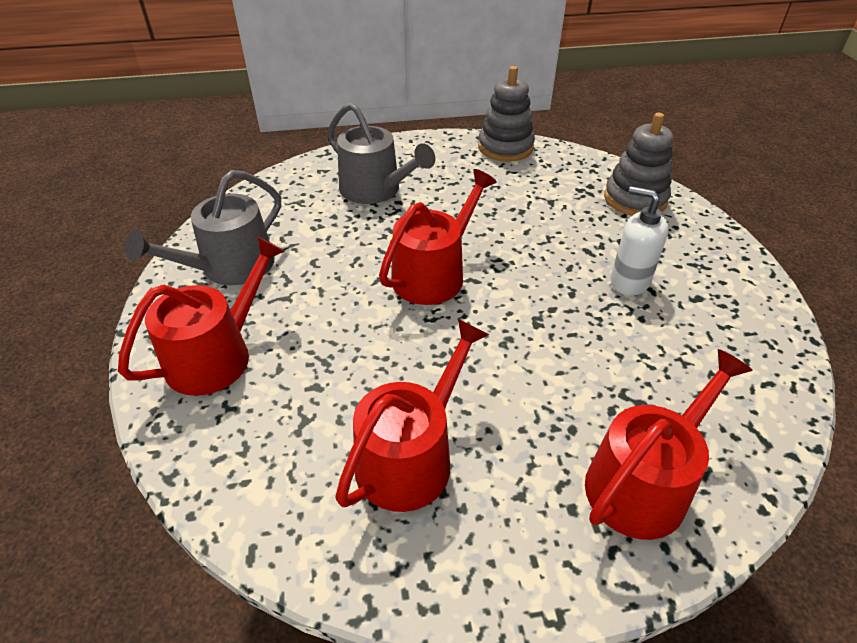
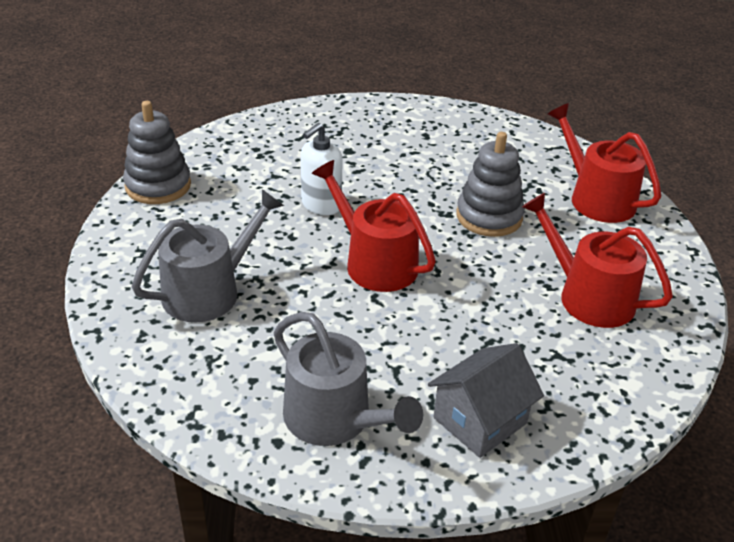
camera: 85 degrees left, 5 degrees down
red watering can [118,236,285,396] -> grey house [428,343,544,458]
grey stacking toy [604,113,673,216] -> grey stacking toy moved to [456,132,525,237]
white soap dispenser [611,186,669,296] -> white soap dispenser moved to [301,123,343,215]

